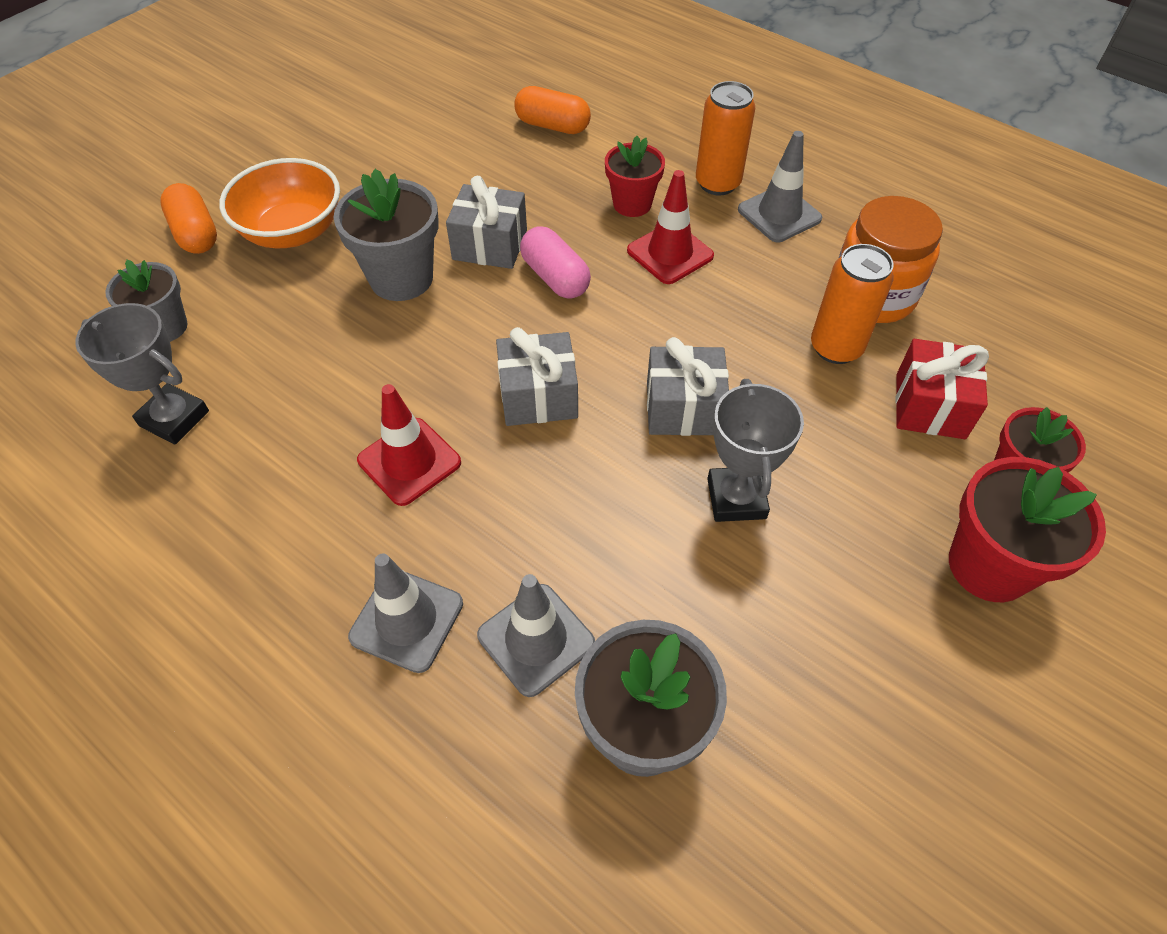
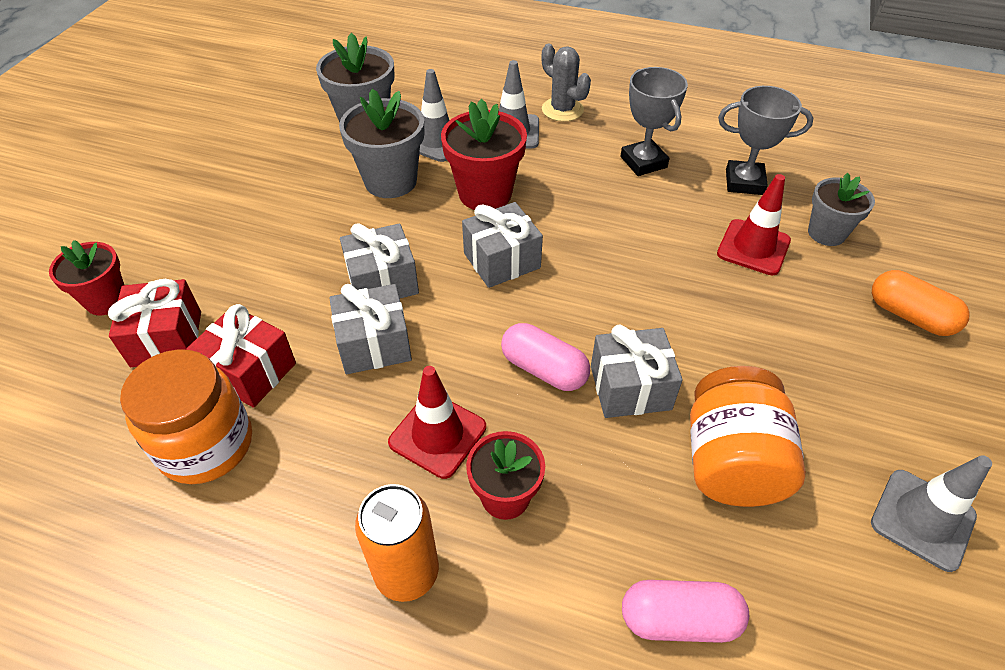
camera: 160 degrees right, 5 degrees down
orange bowl [219,158,340,248] -> none
grey flower pot [334,169,439,301] -> grey flower pot moved to [339,89,424,198]
red traffic cone [357,384,461,506] -> red traffic cone moved to [717,174,791,275]
orange capsule [514,86,591,134] -> pink capsule [622,580,749,643]
grey trophy [707,379,804,522] -> grey trophy moved to [621,67,688,176]
grey traffic cone [738,131,822,242] -> grey traffic cone moved to [871,455,992,572]
orange can [811,244,894,364] -> red gift [186,304,296,408]
red flower pot [949,457,1106,602] -> red flower pot moved to [441,99,527,210]
none -> grey gift [329,284,412,374]
none -> grey cactus [542,44,591,122]
none -> orange jar [690,366,806,507]

